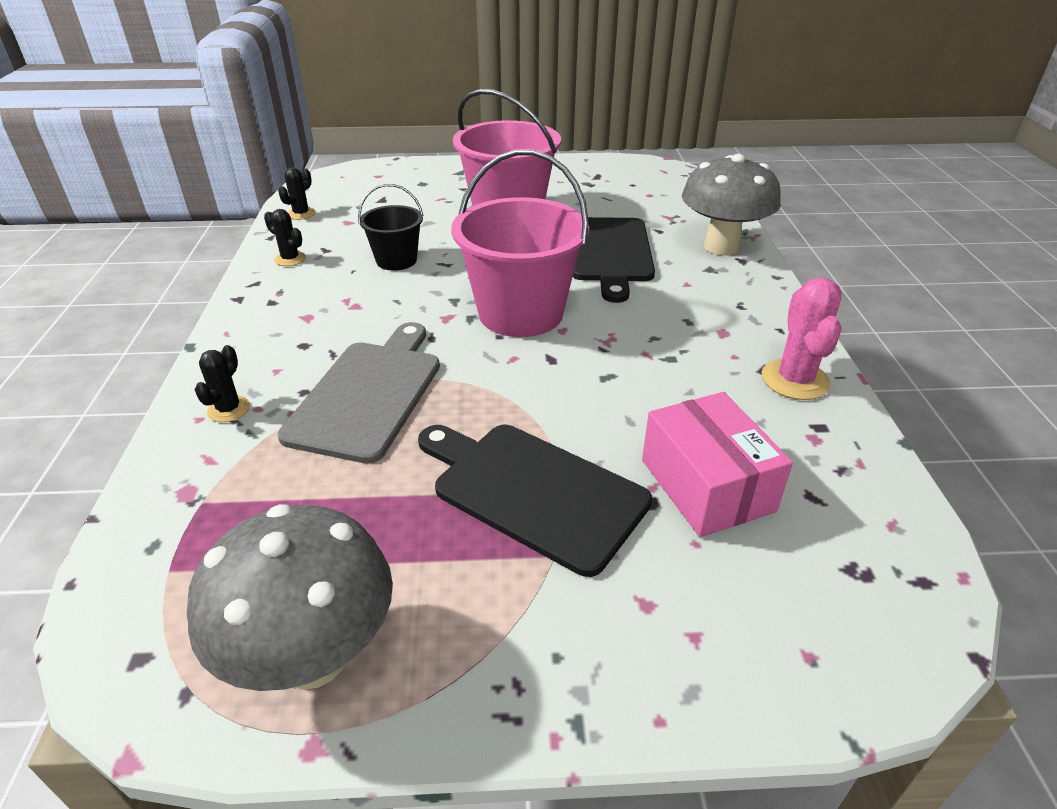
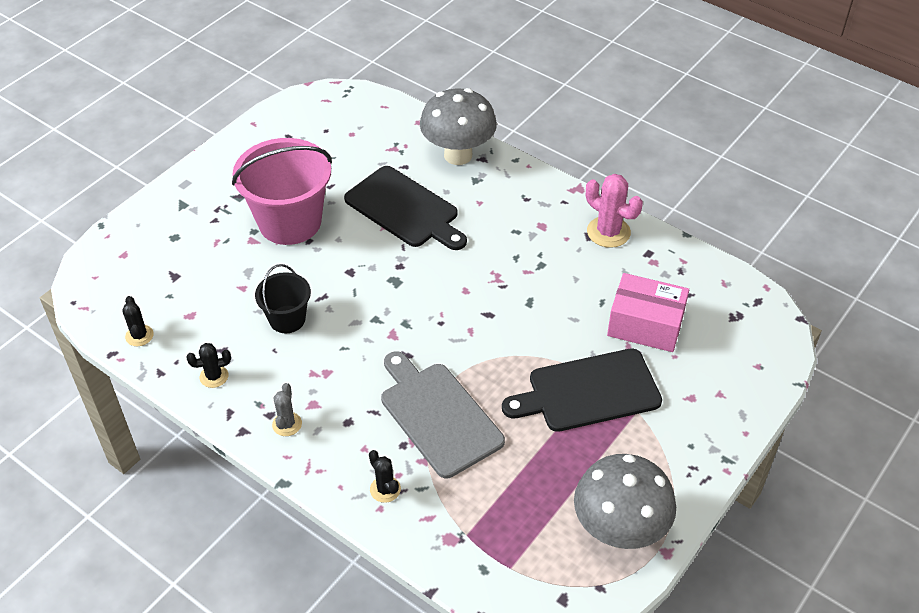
camera: 50 degrees left, 10 degrees up
pink bucket [451,149,589,337] -> none
none -> grey cactus [272,383,302,436]

